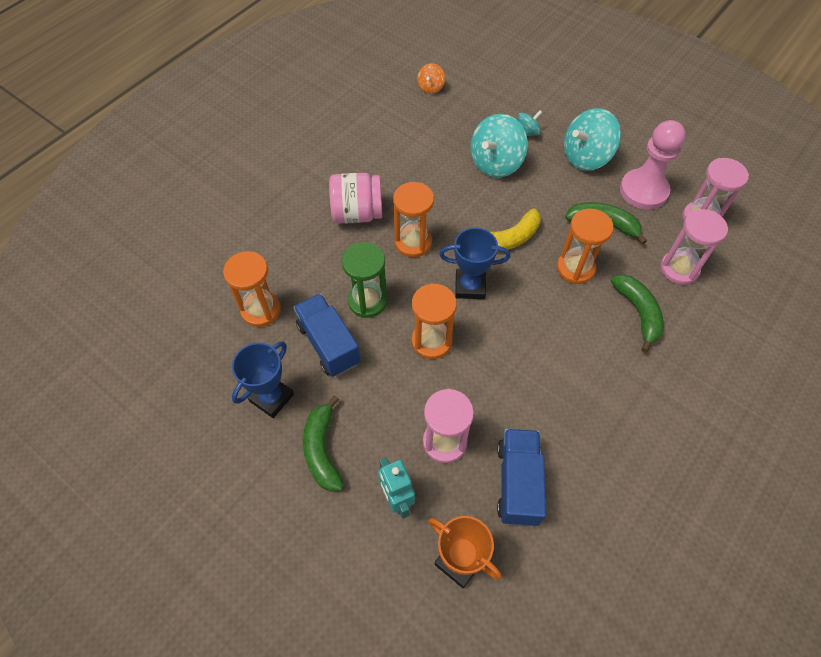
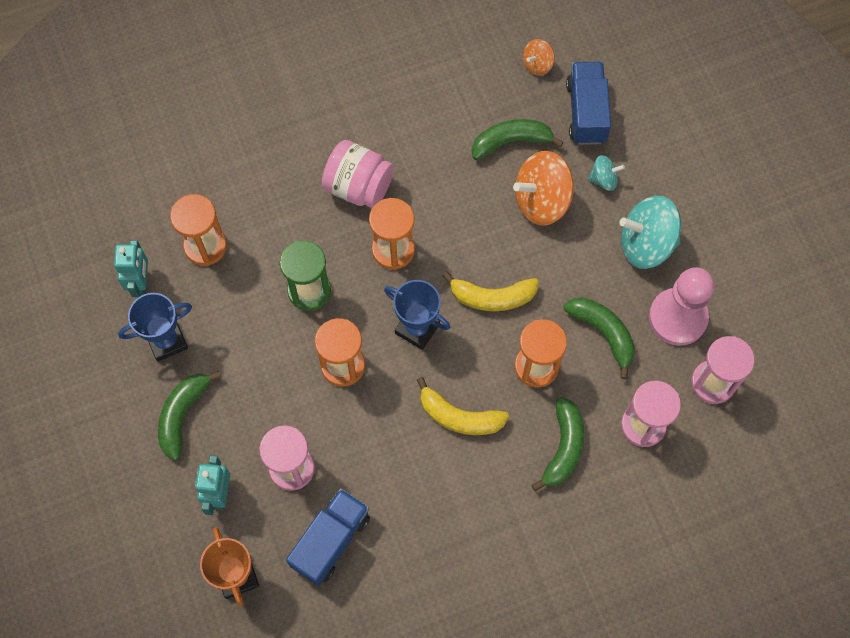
camera: 30 degrees right, 10 degrees up
blue truck [293,293,361,377] -> blue truck moved to [566,62,611,145]
turquoise spinning top [470,114,528,178] -> orange spinning top [513,151,574,225]
none -> turquoise robot [114,240,148,297]
none -> yellow banana [417,377,509,435]
none -> green banana [472,119,563,160]

